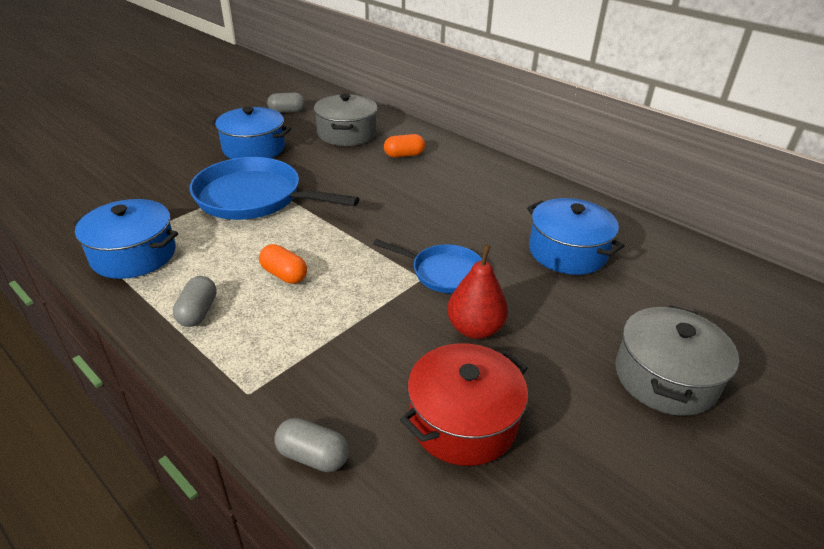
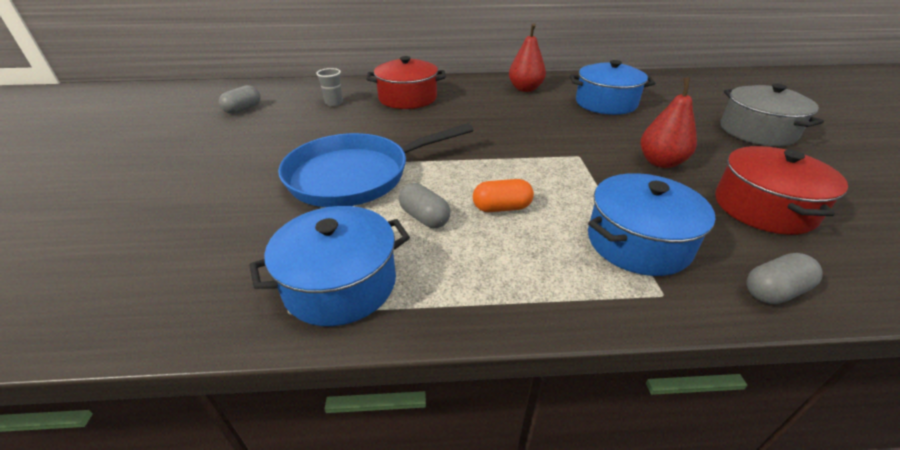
camera: 45 degrees left, 0 degrees up
grey capsule [173,276,217,327] -> grey capsule moved to [399,183,450,228]
blue pot [210,107,291,159] -> blue pot moved to [588,173,716,276]
grey pot [314,93,377,146] -> grey cup [316,68,343,106]
blue pan [373,239,482,293] -> none
orange capsule [384,134,425,157] -> red pot [366,56,446,109]
none -> red pear [509,23,546,92]

